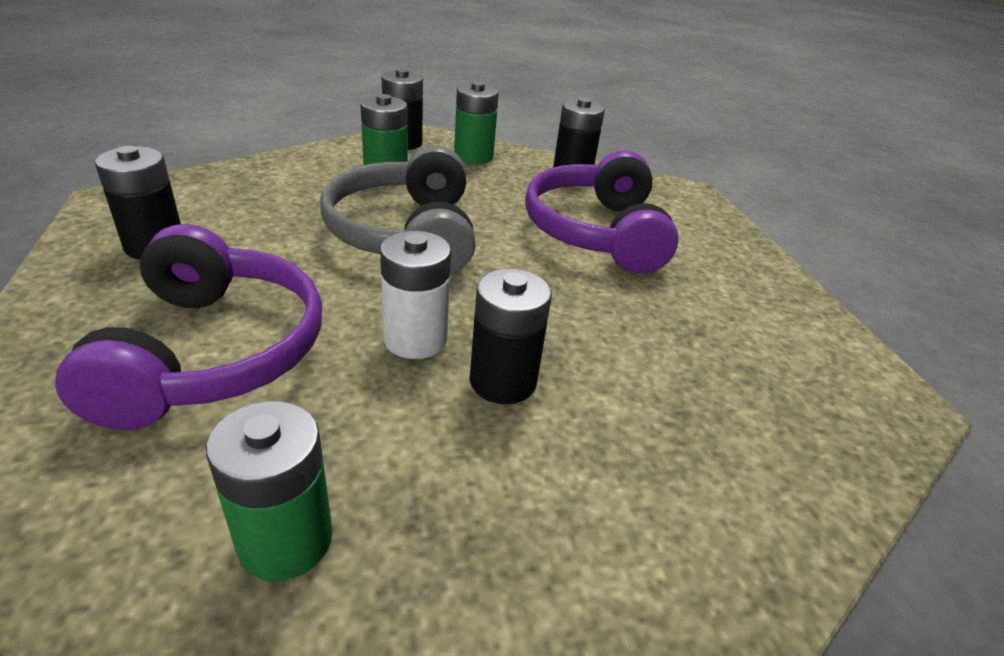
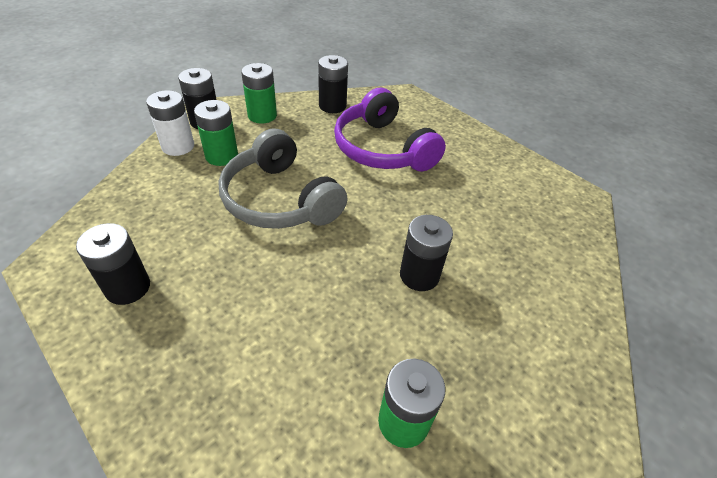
camera: 30 degrees left, 10 degrees up
purple headphones [55,224,322,430] -> none
white battery [380,231,451,359] -> white battery moved to [146,90,194,156]

